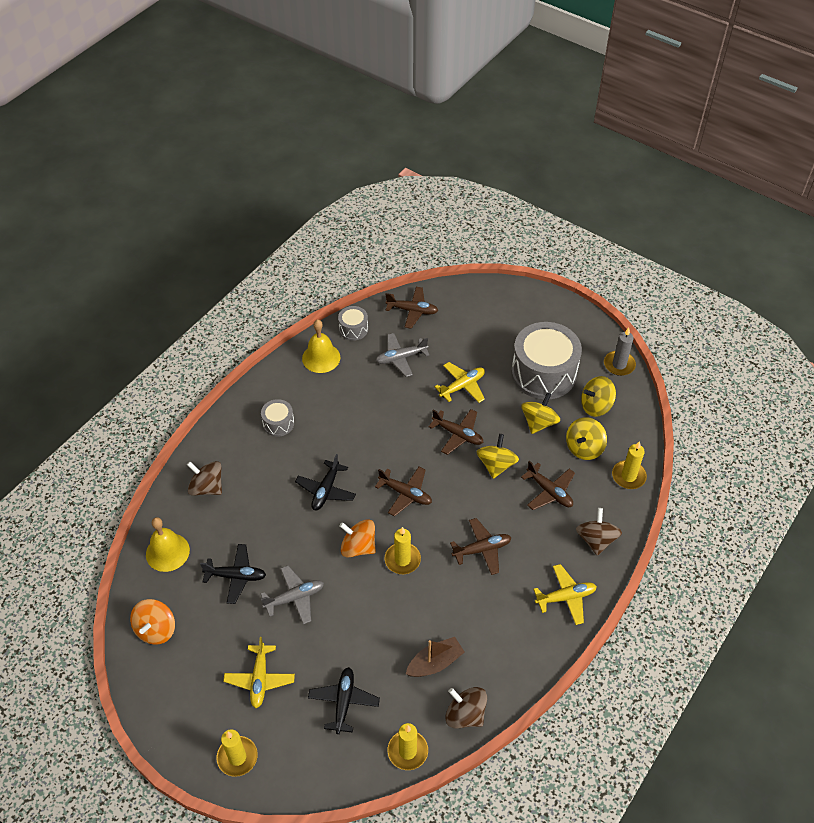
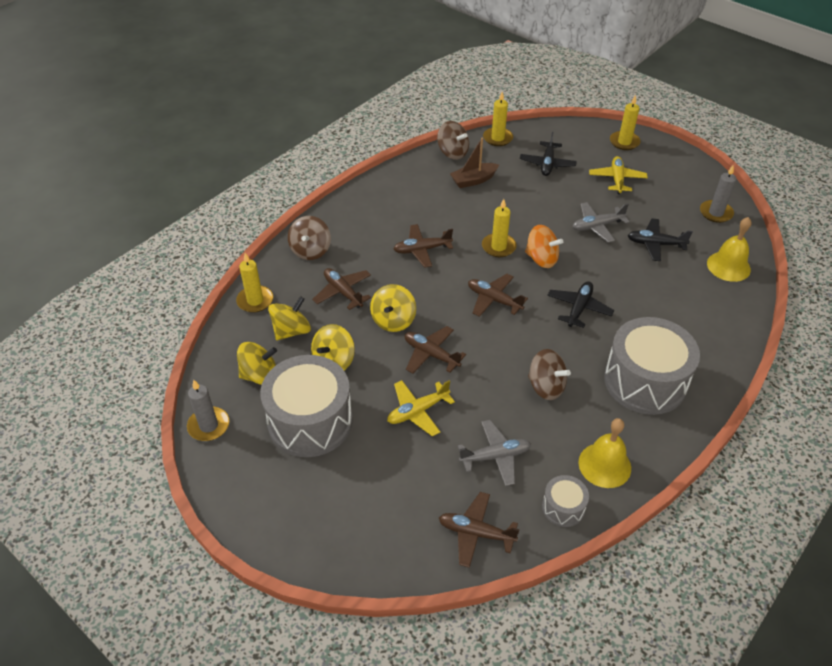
camera: 175 degrees left, 5 degrees down
orange spinning top [130,599,175,645] -> grey candle [700,166,736,223]
brown spinning top [187,461,222,496] -> brown spinning top moved to [528,349,571,400]
grey drum [261,399,294,437] -> grey drum [604,317,700,415], size x2.15
yellow plane [533,564,597,625] -> none

